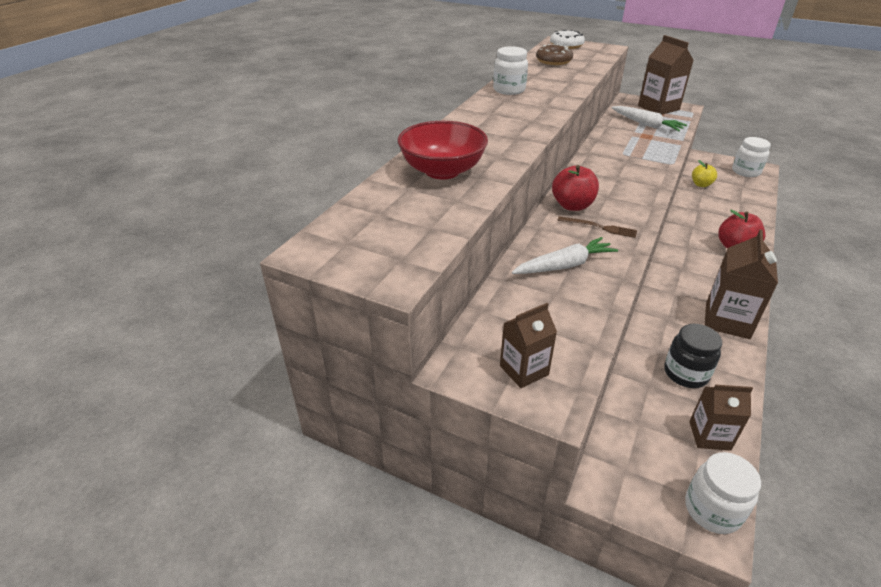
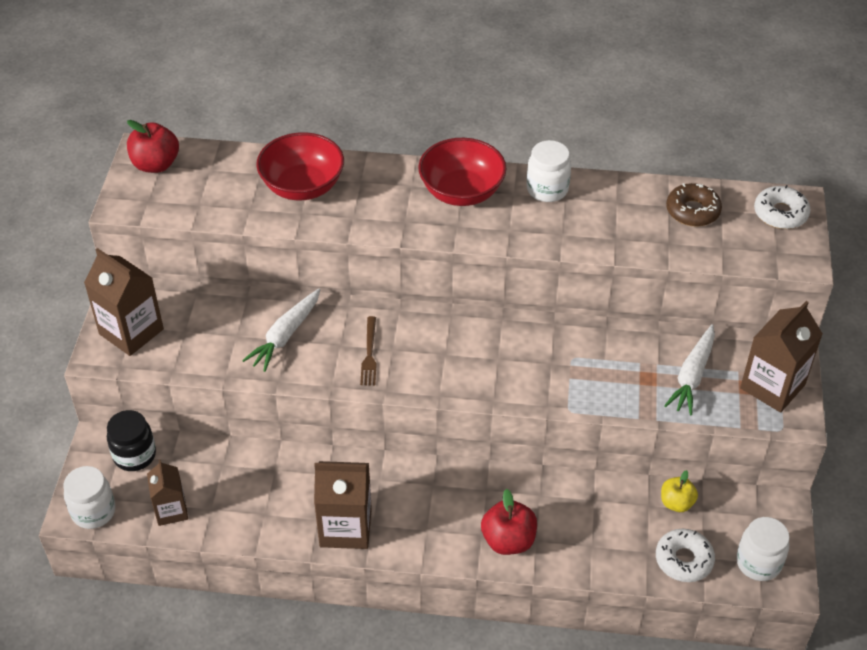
camera: 70 degrees right, 10 degrees up
brown carton [500,303,557,388] -> brown carton [84,248,164,356], size x1.60
white carrot [512,237,618,274] -> white carrot turned 75 degrees clockwise [242,288,321,372]
red apple [552,165,599,211] -> red apple moved to [127,120,179,173]
black jar [664,324,722,388] -> black jar moved to [107,410,156,471]
none -> red bowl [418,138,507,206]
none -> white donut [656,529,715,582]

